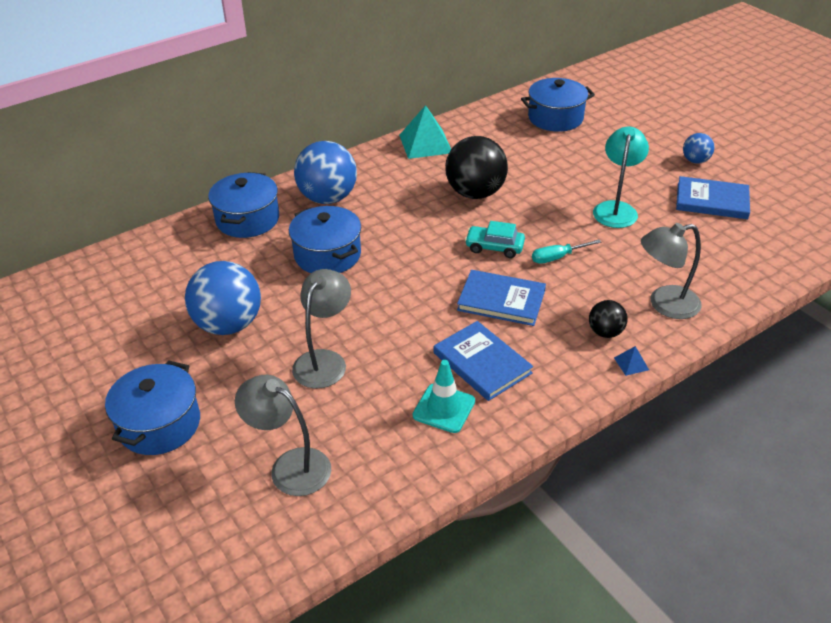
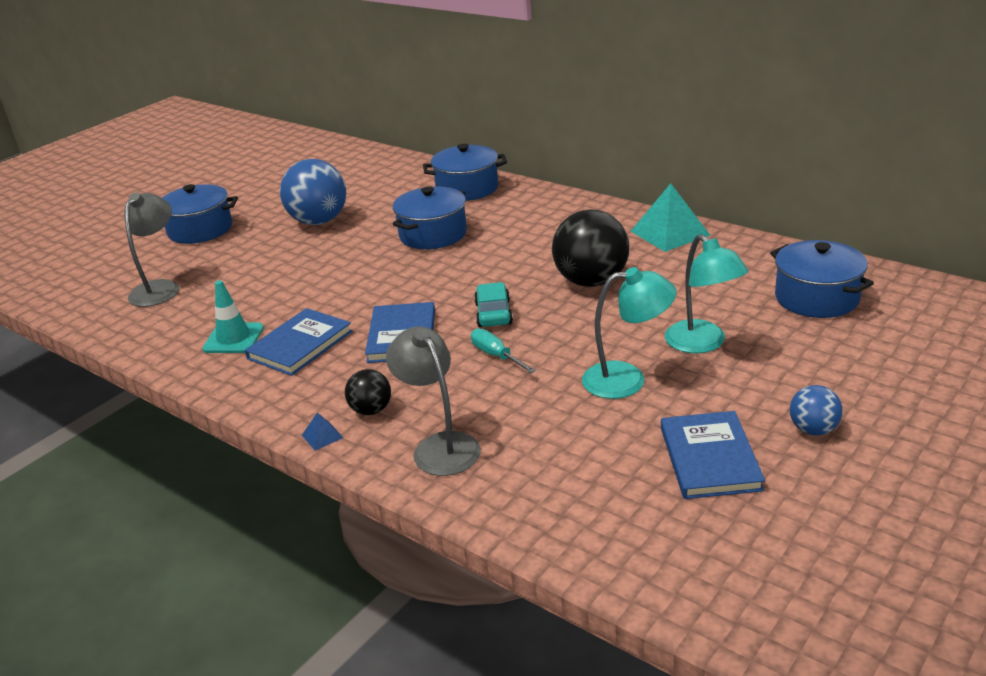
camera: 75 degrees right, 10 degrees down
grey lamp [292,269,351,388] -> none
blue ball [294,141,357,204] -> none
none -> turquoise lamp [665,234,749,353]

